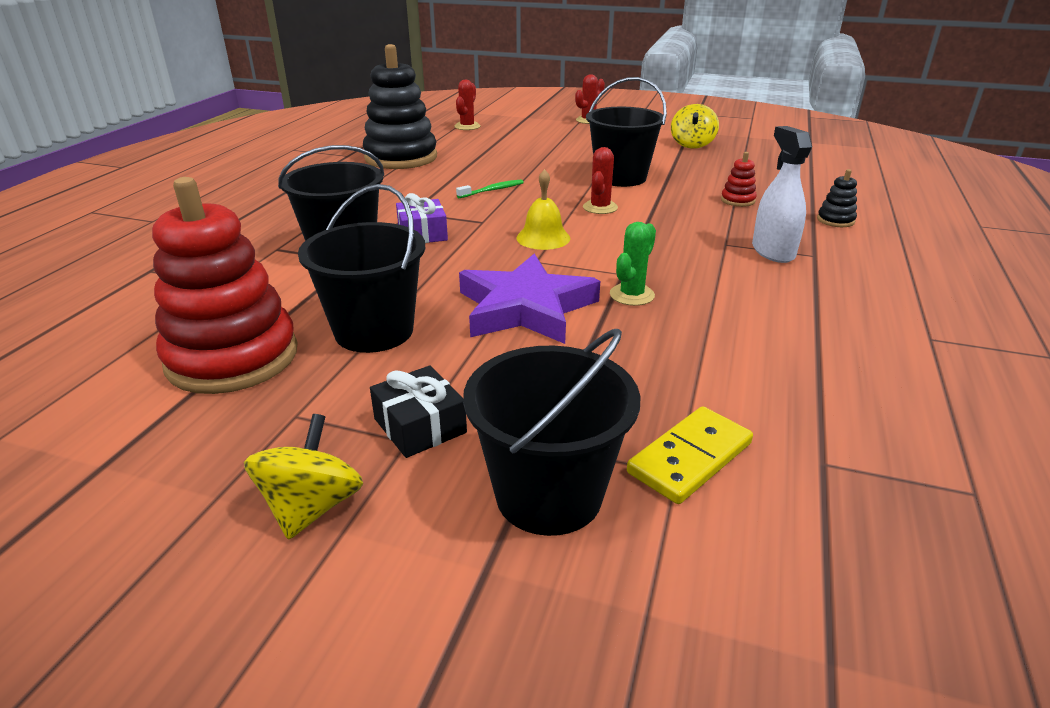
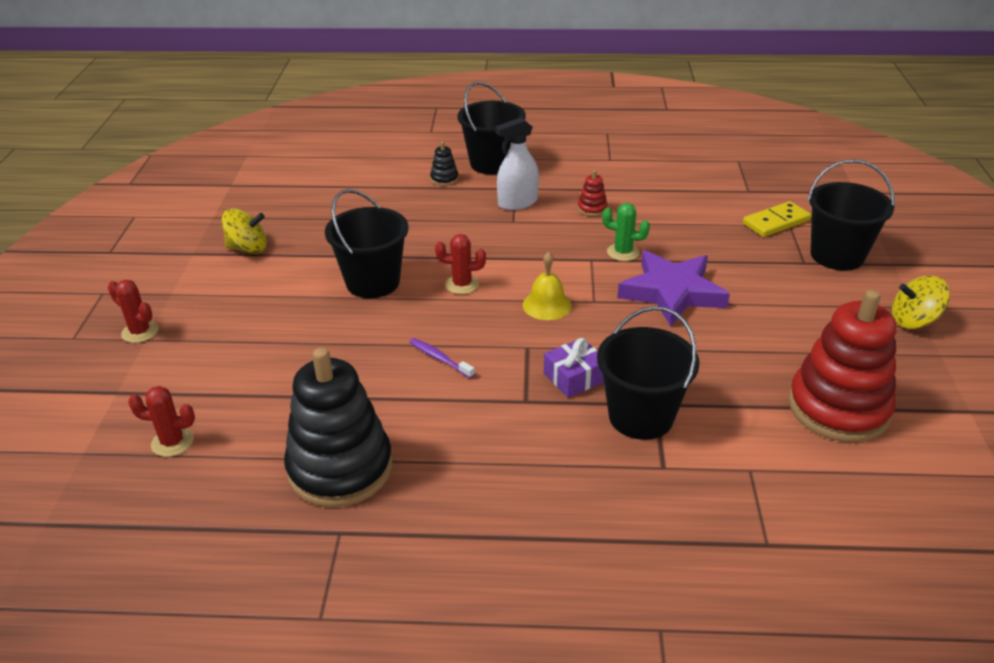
camera: 105 degrees left, 5 degrees up
black bucket [298,184,425,353] -> black bucket moved to [457,82,526,175]
black gift [370,366,467,458] -> none
green toothbrush [456,179,524,198] -> purple toothbrush [410,338,475,378]
yellow domino [627,406,753,504] -> yellow domino turned 60 degrees counterclockwise [743,201,811,237]
red stacking toy [721,152,757,207] -> red stacking toy moved to [578,170,608,216]

